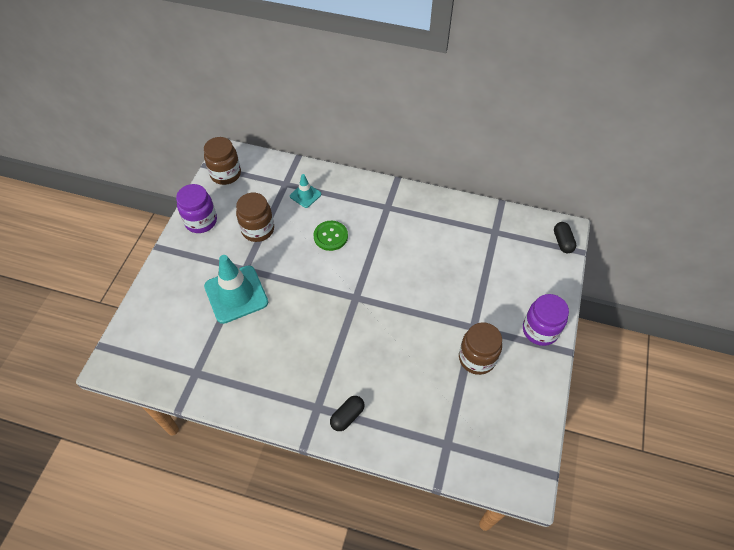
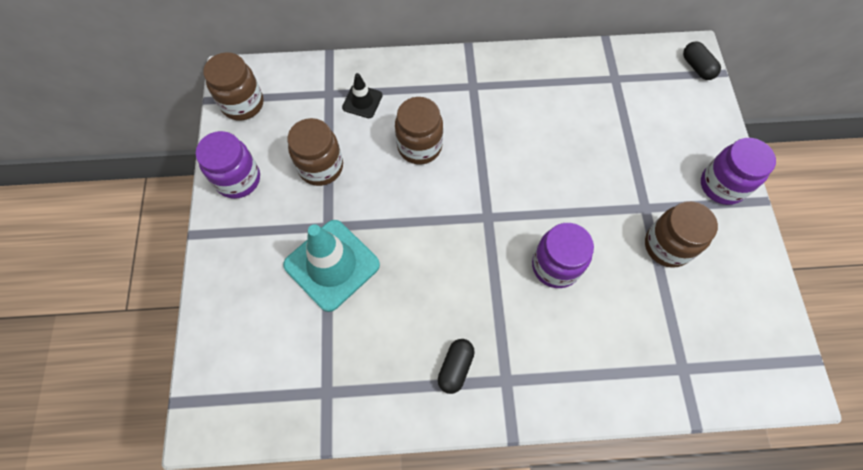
camera: 20 degrees left, 10 degrees up
turquoise traffic cone [290,174,321,208] -> black traffic cone [342,73,383,118]
green button [314,221,348,251] -> brown jar [395,97,443,164]
black capsule [330,396,365,431] -> black capsule moved to [438,339,475,394]
none -> purple jar [532,223,594,288]

